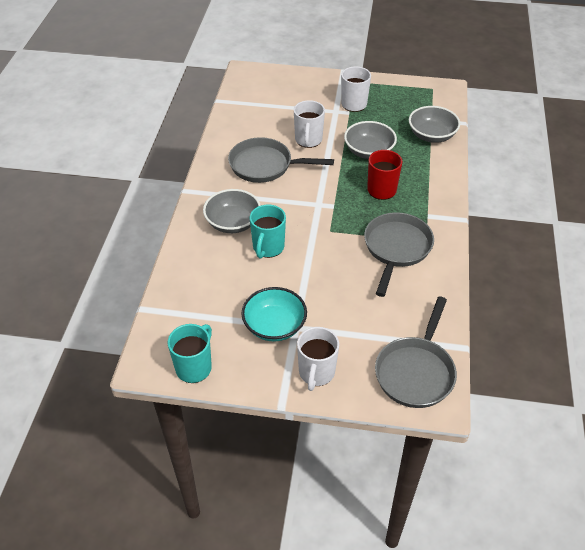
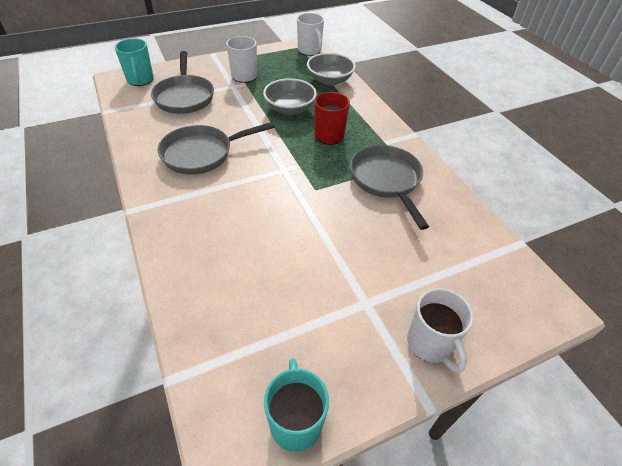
camera: 35 degrees left, 0 degrees up
grey bowl [203,189,261,233] -> none
turquoise bowl [241,287,307,341] -> none
turquoise mug [250,204,286,259] -> turquoise mug moved to [114,38,154,86]
white mug [294,100,325,148] -> white mug moved to [297,13,324,56]
grey pan [375,296,457,408] -> grey pan moved to [151,51,214,114]

